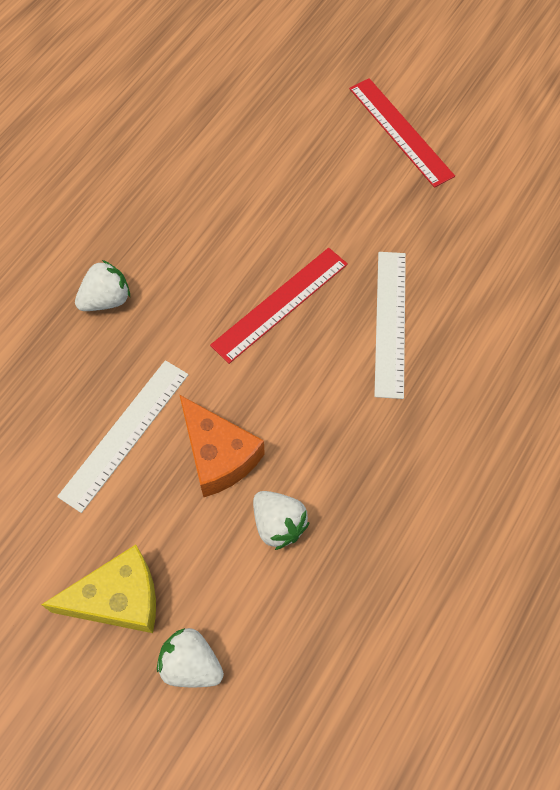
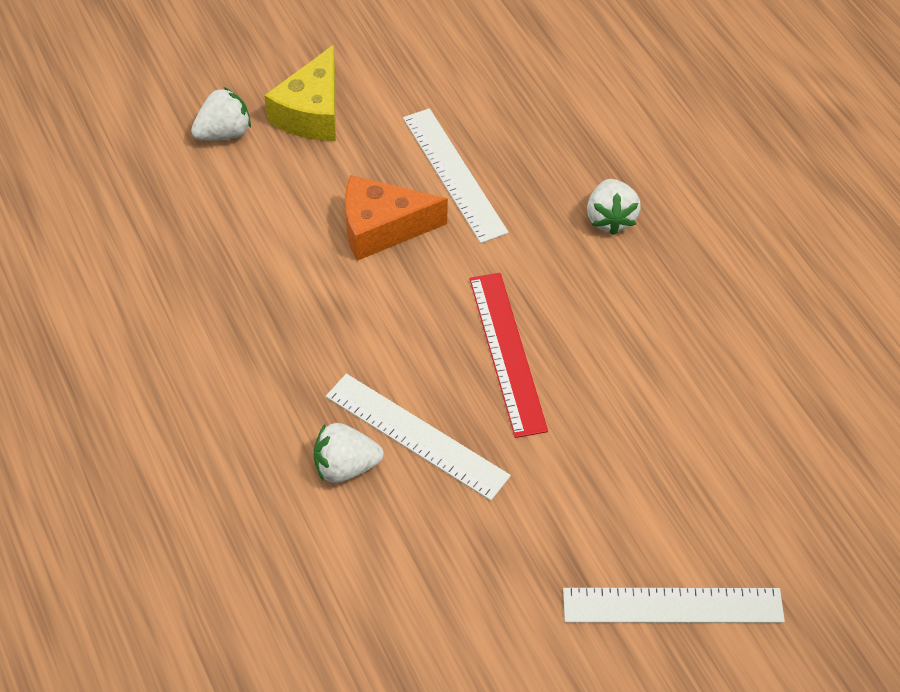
camera: 120 degrees right, 10 degrees down
white strawberry [253,491,310,550] -> white strawberry moved to [314,423,384,483]
red ruler [349,78,455,188] -> white ruler [563,588,785,623]

